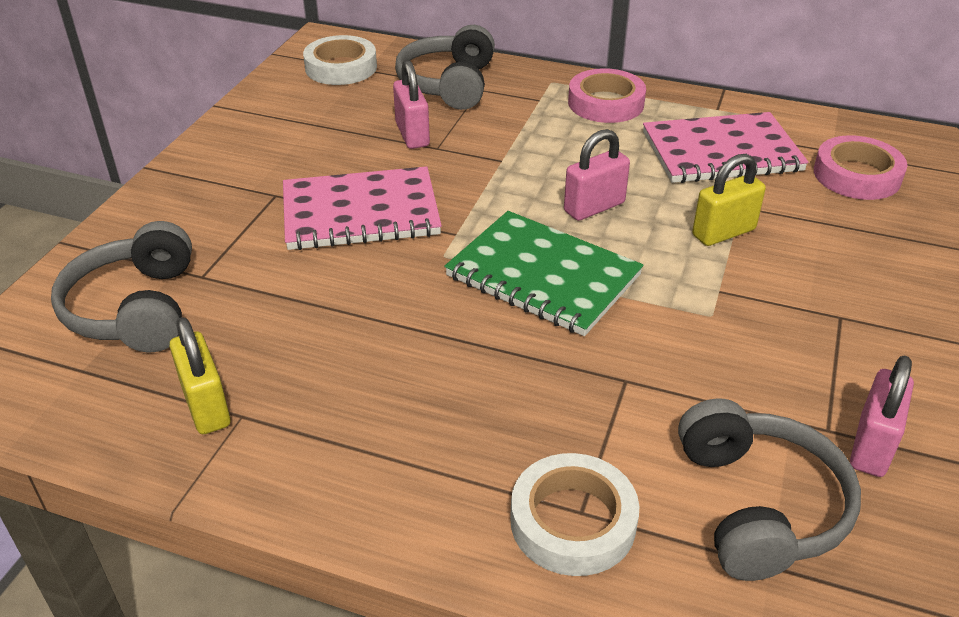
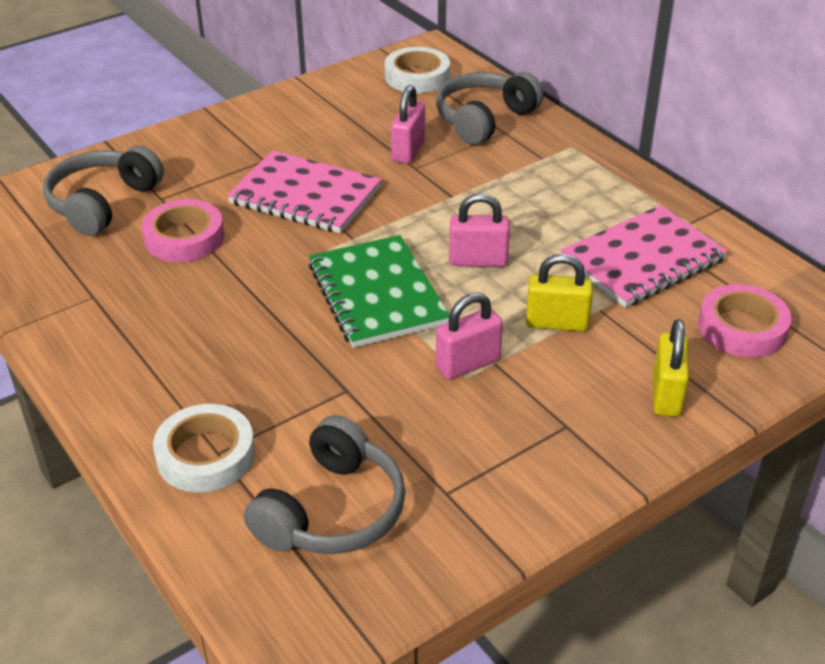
camera: 35 degrees right, 0 degrees up
yellow padlock [169,317,230,434] -> yellow padlock moved to [653,319,689,417]
pink tape [568,68,646,123] -> pink tape moved to [142,199,224,262]
pink notebook [643,112,809,183] -> pink notebook turned 60 degrees counterclockwise [560,205,728,308]
pink padlock [850,356,914,477] -> pink padlock moved to [436,293,503,379]

